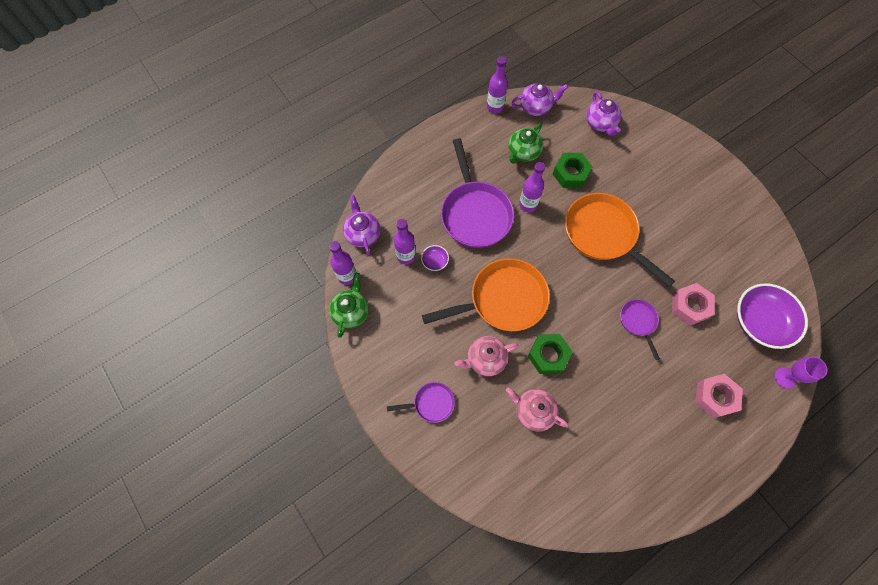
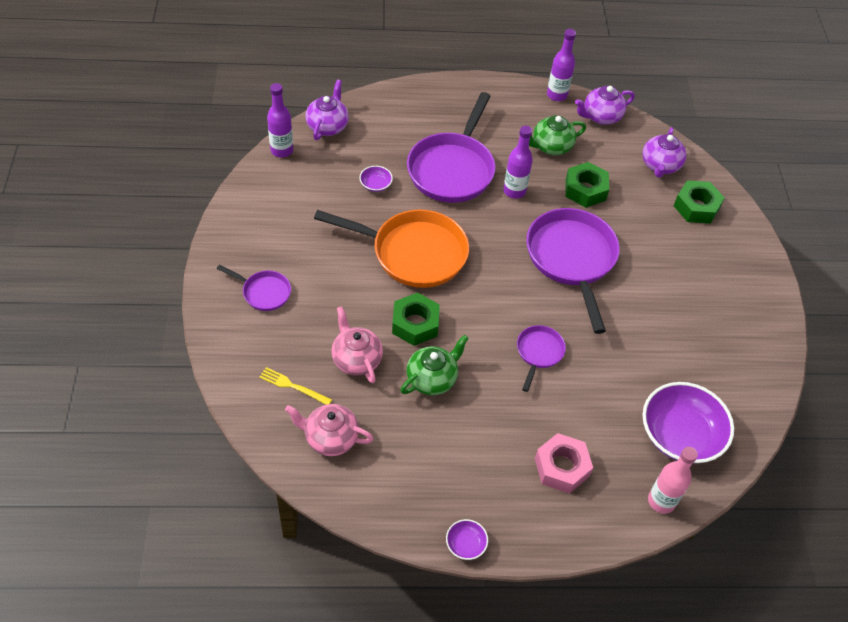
camera: 30 degrees right, 15 degrees down
green teapot [329,273,369,338] -> green teapot moved to [401,335,469,395]
purple bottle [394,219,416,265] -> none
pink teapot [455,336,518,376] -> pink teapot moved to [285,404,373,456]
purple teapot [511,83,568,116] -> purple teapot turned 135 degrees clockwise [575,86,635,125]
orange pan [565,193,675,287] -> purple pan [526,208,620,334]
pink nut [672,283,715,326] -> none
purple goblet [774,357,827,389] -> pink bottle [648,447,698,514]
none -> yellow fork [259,367,332,405]
none -> purple bowl [446,519,488,560]
none -> green nut [674,180,725,224]

